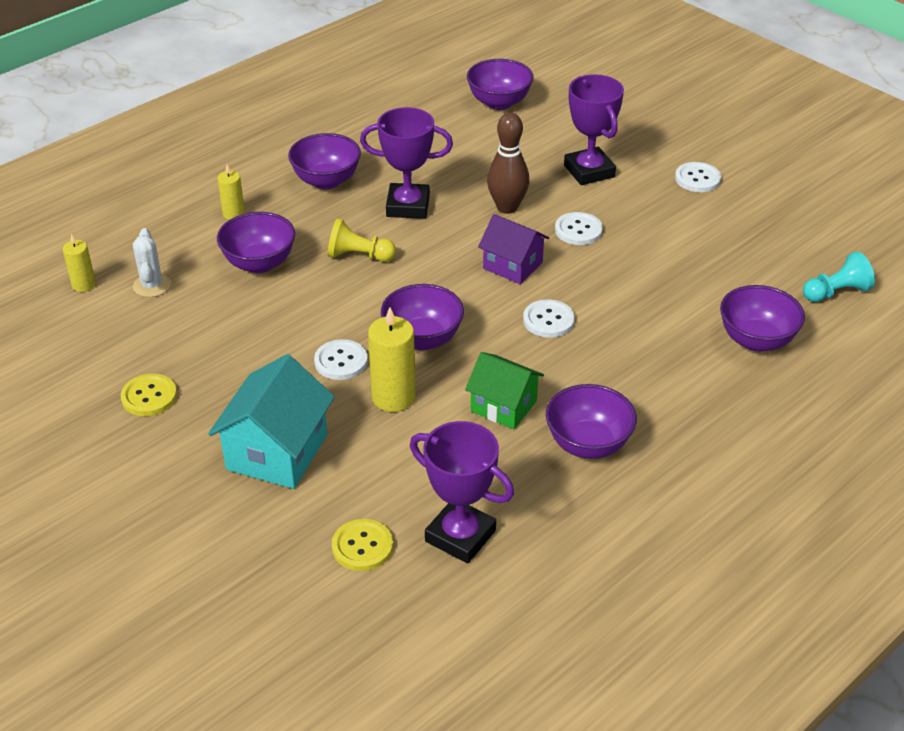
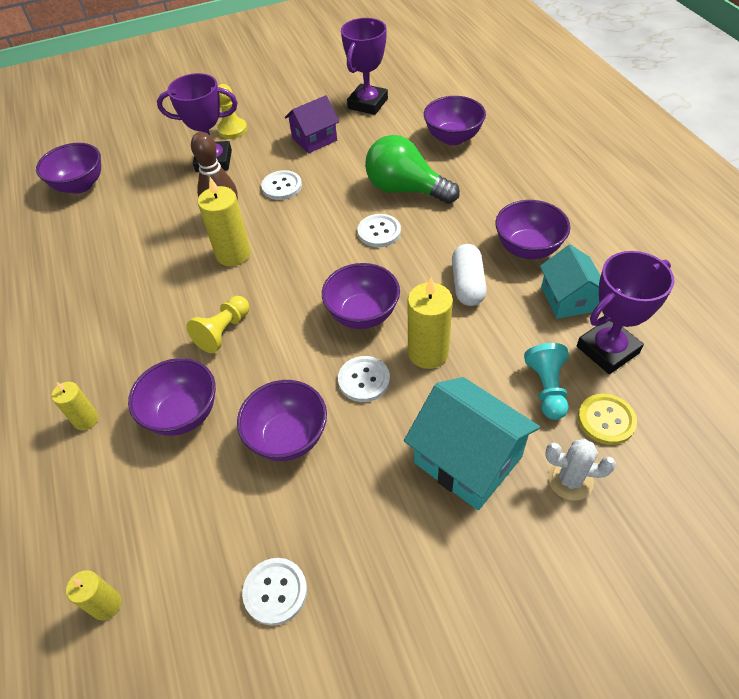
camera: 65 degrees left, 10 degrees up
yellow button [121,374,177,416] -> none
white cactus [133,228,171,297] -> white cactus moved to [545,439,616,501]
purple bowl [288,133,361,189] -> purple bowl moved to [237,380,327,461]
purple trophy [360,107,453,219] -> purple trophy moved to [341,18,388,115]
green house [465,352,544,429] -> white capsule [452,244,487,306]
purple house [478,214,549,284] -> purple house moved to [285,95,339,153]
white button [675,162,721,192] -> white button moved to [242,558,307,626]
turquoise pawn [803,251,875,302] -> turquoise pawn moved to [524,343,569,420]
none -> yellow candle [198,177,251,266]
none -> yellow pawn [217,84,247,139]
none -> green light bulb [365,135,460,204]
none -> turquoise house [540,244,601,319]

